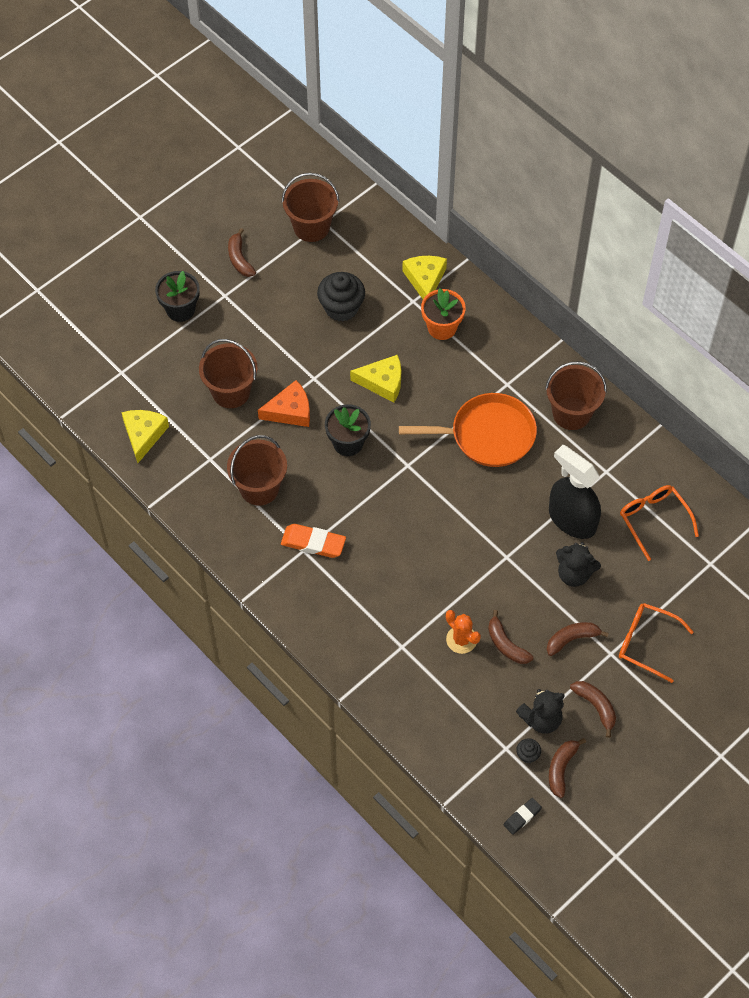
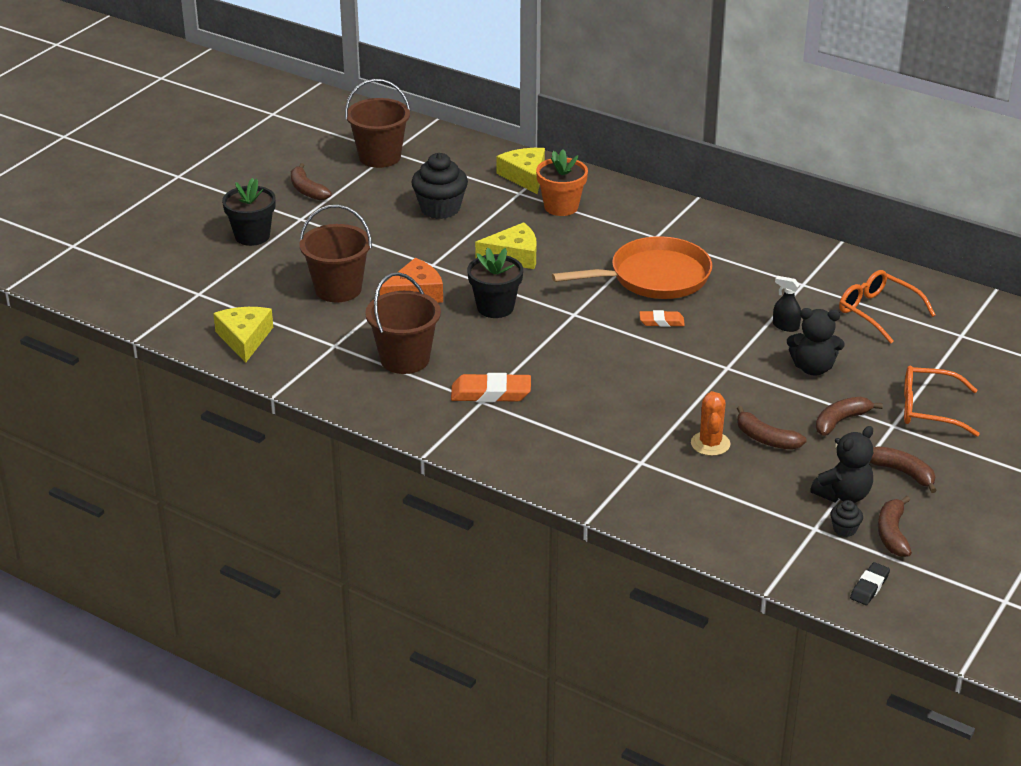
camera: 15 degrees left, 25 degrees down
orange cactus [446,610,481,654] -> orange cactus turned 60 degrees clockwise [691,391,730,456]
brown bucket [545,361,607,430] -> none
black spray bottle [549,445,601,539] -> black spray bottle [773,276,801,332], size x0.41
none -> orange eraser [639,310,685,327]

